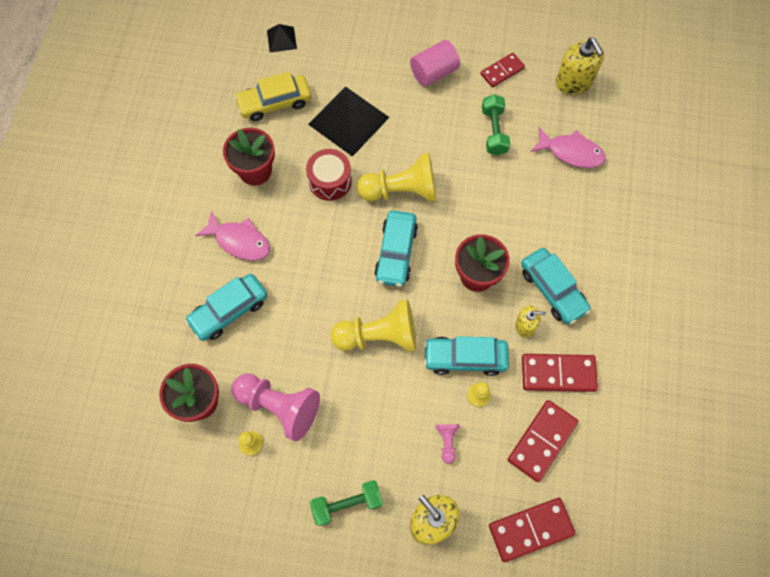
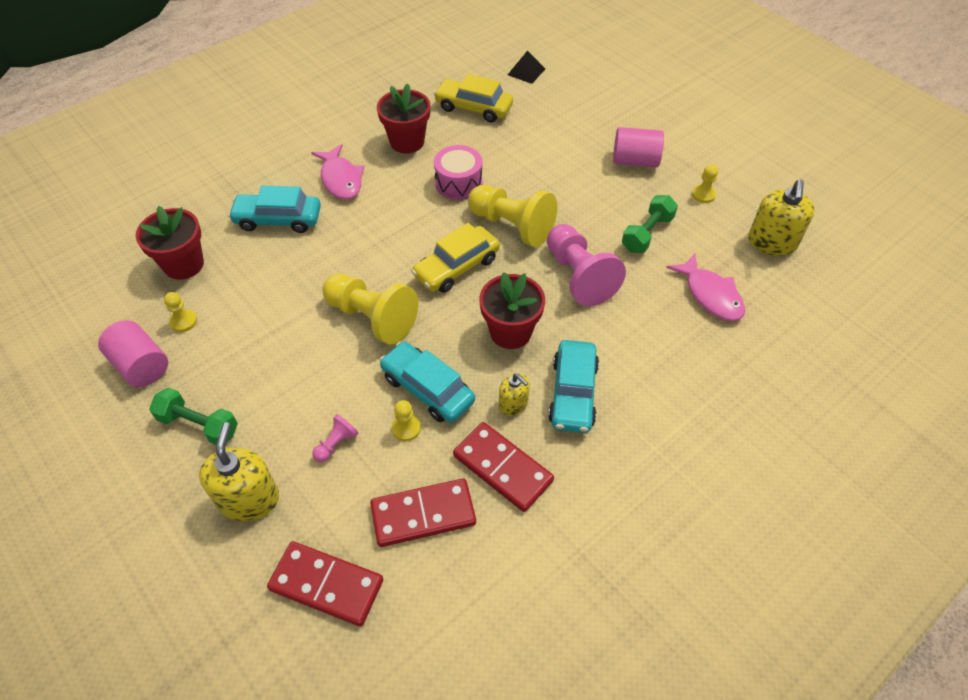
camera: 40 degrees right, 15 degrees down
pink pawn [231,373,320,441] -> pink pawn moved to [547,224,626,306]
red drum [306,149,352,201] -> pink drum [434,145,483,200]
black pyramid [308,86,390,157] -> none
turquoise car [374,210,418,287] -> yellow car [411,223,500,293]
red domino [480,53,525,88] -> yellow pawn [692,165,718,203]
none -> pink cylinder [98,320,168,387]

